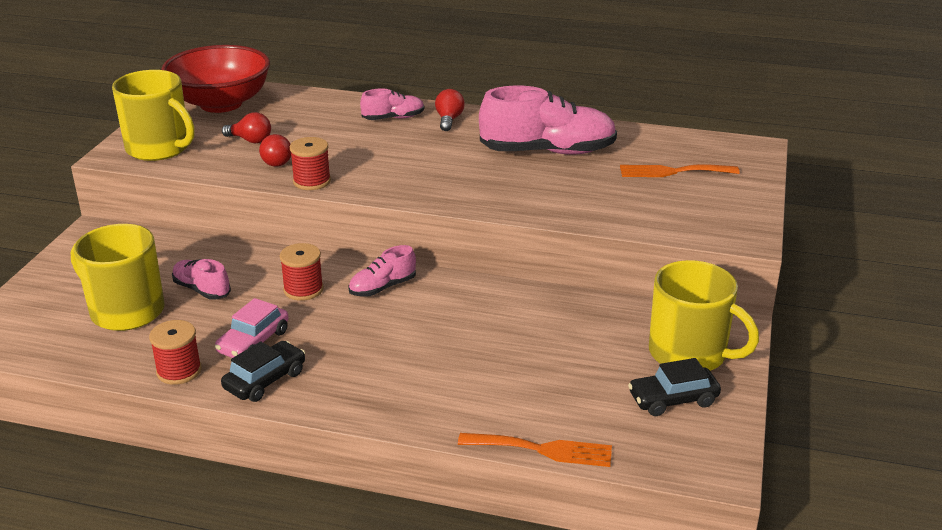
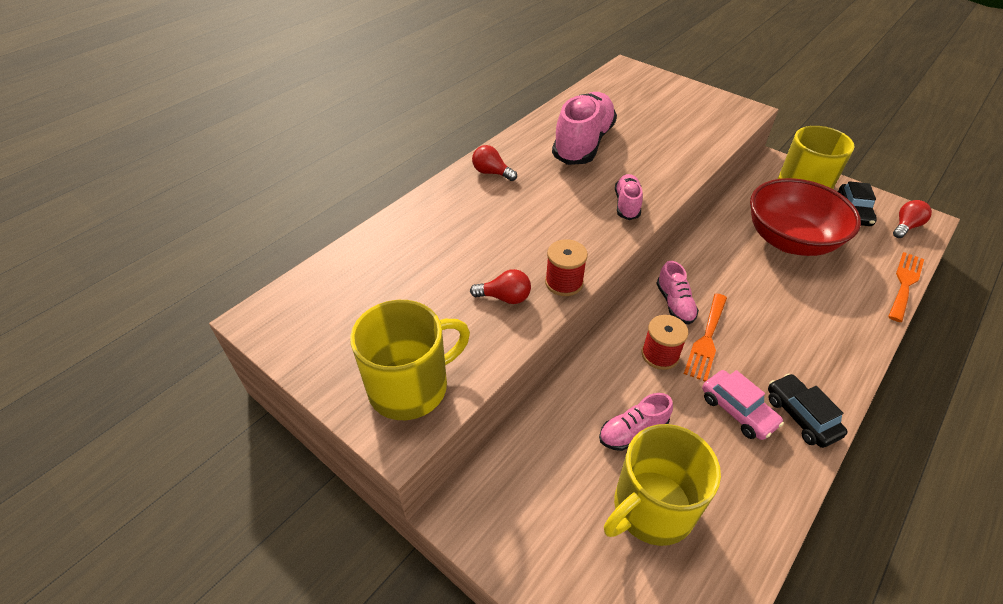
camera: 65 degrees left, 15 degrees up
red spool [149,320,202,385] -> none
red bowl [161,45,270,113] -> red bowl moved to [750,178,861,256]
red light bulb [222,112,271,144] -> red light bulb moved to [893,200,932,238]
pink shoe [360,88,424,120] -> pink shoe moved to [615,174,643,220]
orange fork [620,164,740,177] -> orange fork moved to [684,293,727,382]

